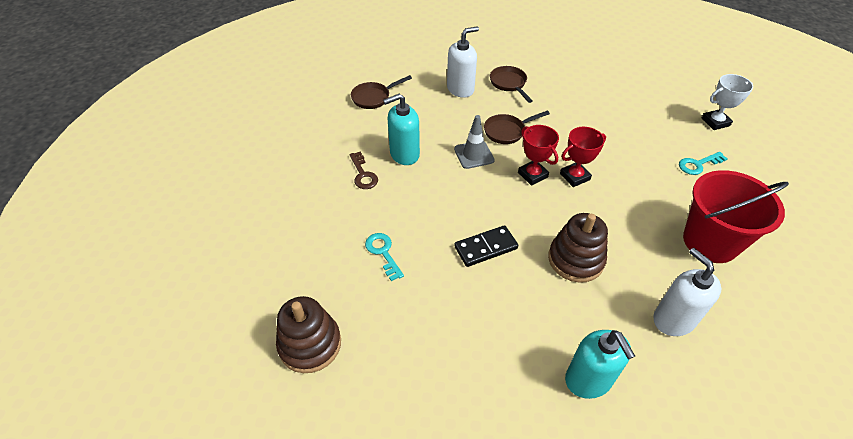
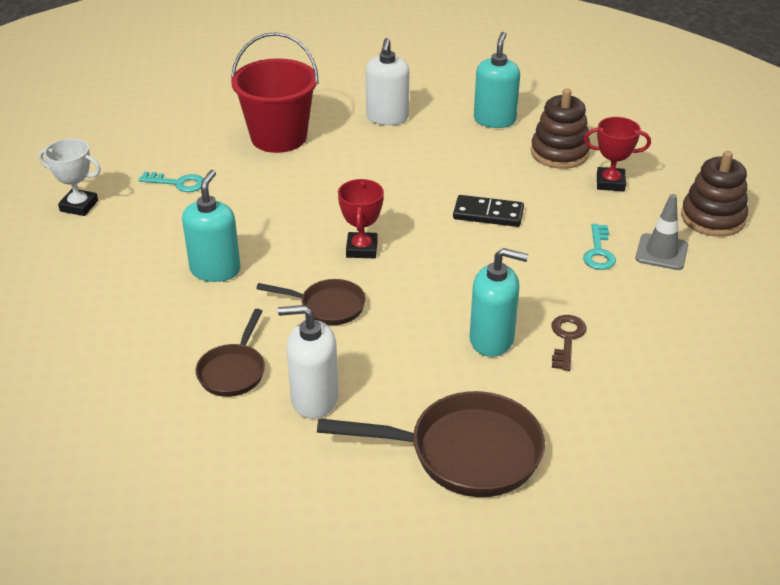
camera: 145 degrees left, 10 degrees down
brown pan [351,75,412,109] -> brown pan [317,391,545,497], size x1.76
grey traffic cone [454,115,495,169] -> grey traffic cone moved to [635,194,688,270]
brown stacking toy [548,213,608,283] -> brown stacking toy moved to [531,88,590,169]
red trophy [560,127,606,187] -> red trophy moved to [584,117,651,191]
none -> turquoise soap dispenser [182,170,241,282]

